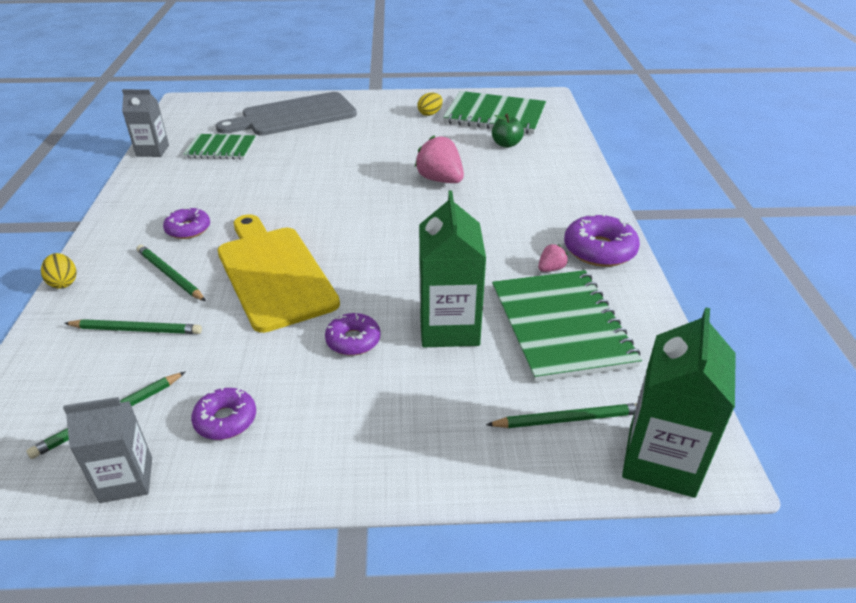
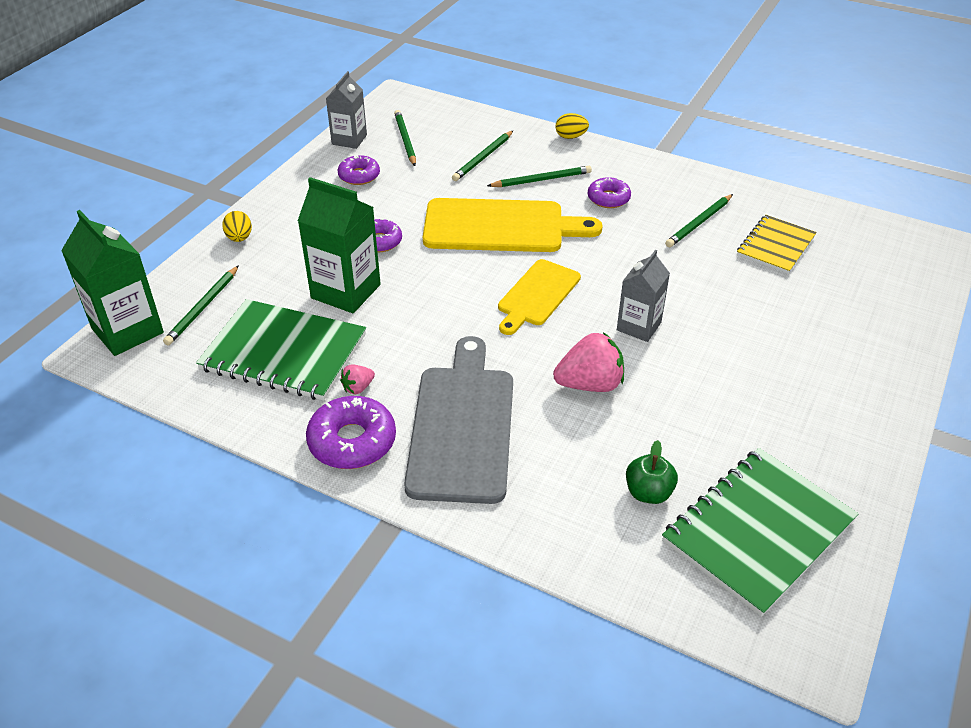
camera: 120 degrees right, 5 degrees up
grey carton [122,89,169,157] -> grey carton moved to [617,250,670,342]
green notebook [184,134,256,160] -> yellow notebook [737,215,817,274]
grey cutting board [216,92,357,135] -> grey cutting board moved to [404,336,513,504]
yellow egg [418,93,443,116] -> yellow egg moved to [222,211,252,242]
pink strawberry [538,244,568,272] -> pink strawberry turned 60 degrees clockwise [340,364,375,394]
none -> yellow cutting board [498,259,581,335]
none -> green pencil [665,194,733,247]

